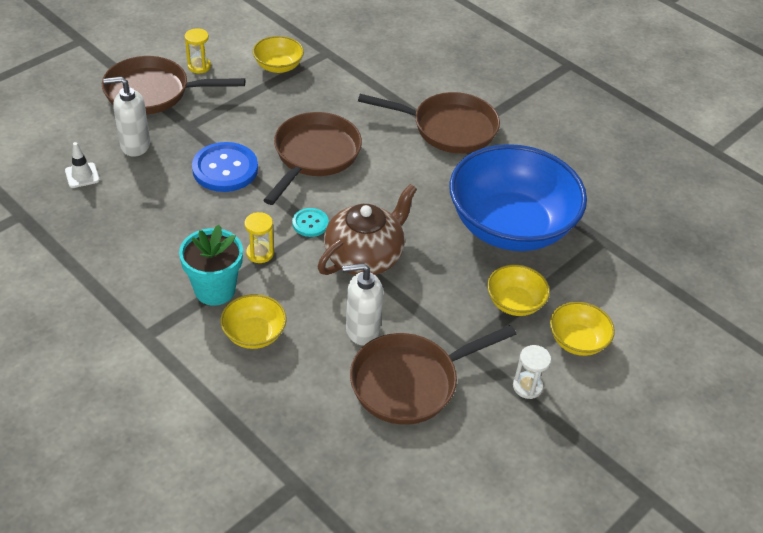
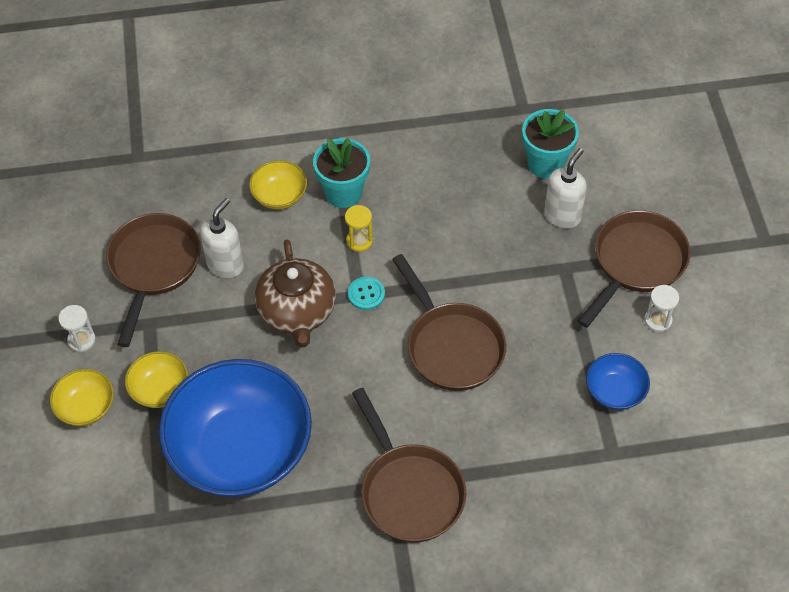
camera: 130 degrees right, 10 degrees up
white traffic cone [65,142,100,188] -> turquoise flower pot [522,109,579,179]
yellow hourglass [185,28,211,74] -> white hourglass [645,285,679,332]
blue button [192,142,258,192] -> none
yellow bowl [253,36,304,73] -> blue bowl [586,353,650,410]
brown pan [358,92,500,153] -> brown pan turned 75 degrees counterclockwise [352,388,466,542]

